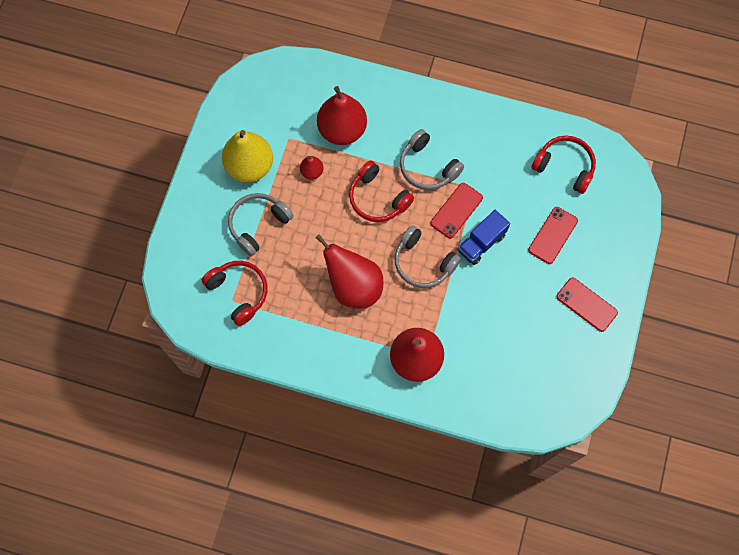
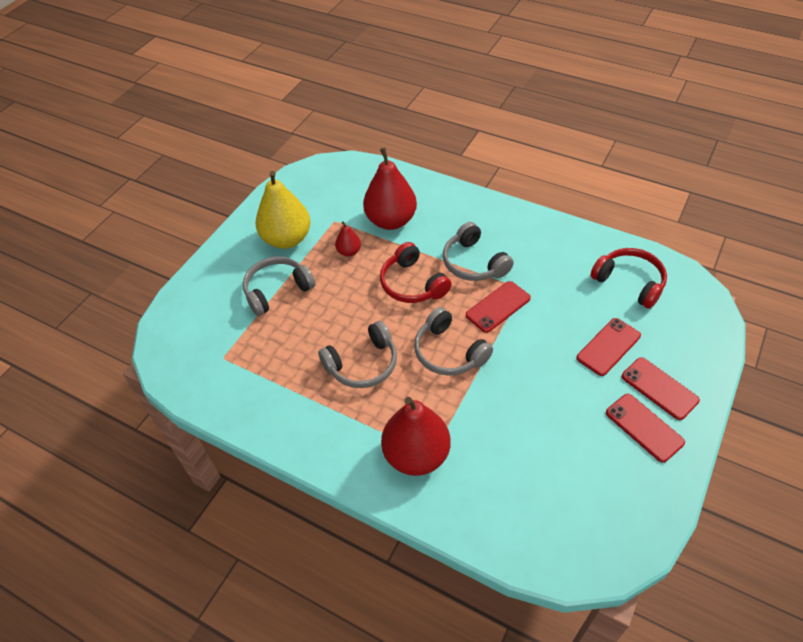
camera: 15 degrees right, 20 degrees down
red headphones [202,261,267,326] -> none
red pear [315,234,384,309] -> grey headphones [318,321,397,388]
blue truck [457,210,510,265] -> none
none -> red phone [622,357,700,420]

